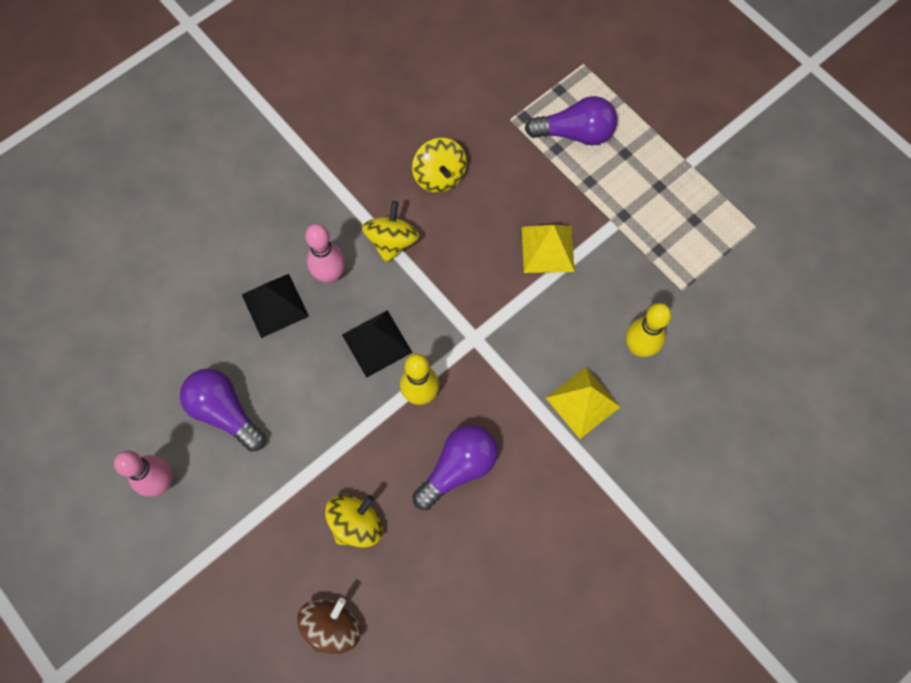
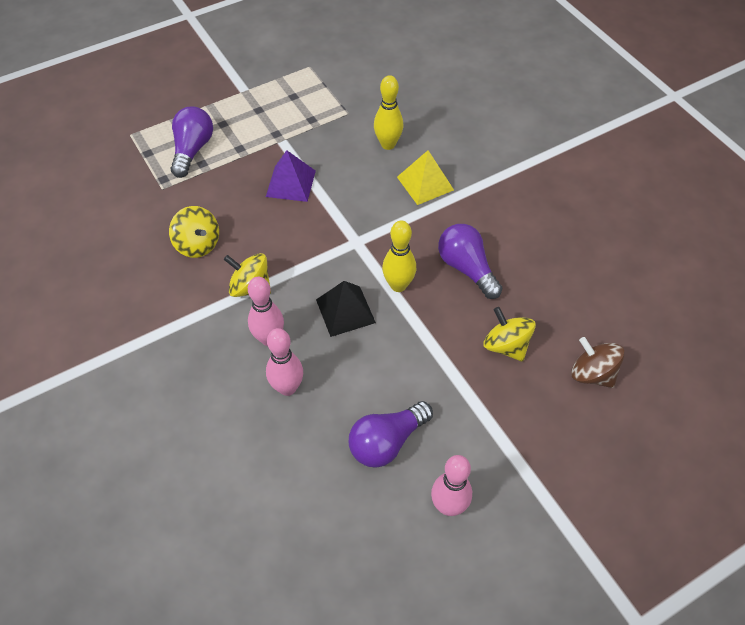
camera: 80 degrees left, 15 degrees down
black pyramid [242,274,309,338] -> pink bowling pin [266,328,303,396]
yellow spinning top [412,138,467,193] -> yellow spinning top turned 60 degrees clockwise [169,206,219,258]
yellow pyramid [522,225,575,273] -> purple pyramid [266,150,316,202]

